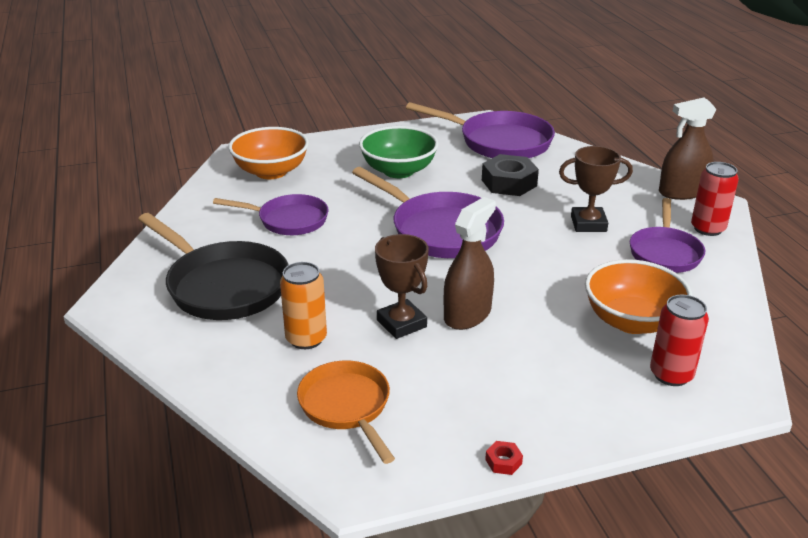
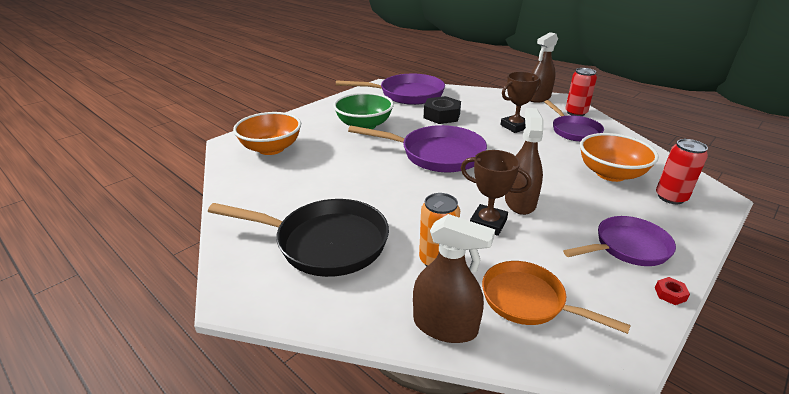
camera: 30 degrees left, 0 degrees up
purple pan [213,194,329,235] -> purple pan moved to [563,216,676,266]
none -> brown spray bottle [413,214,495,343]

